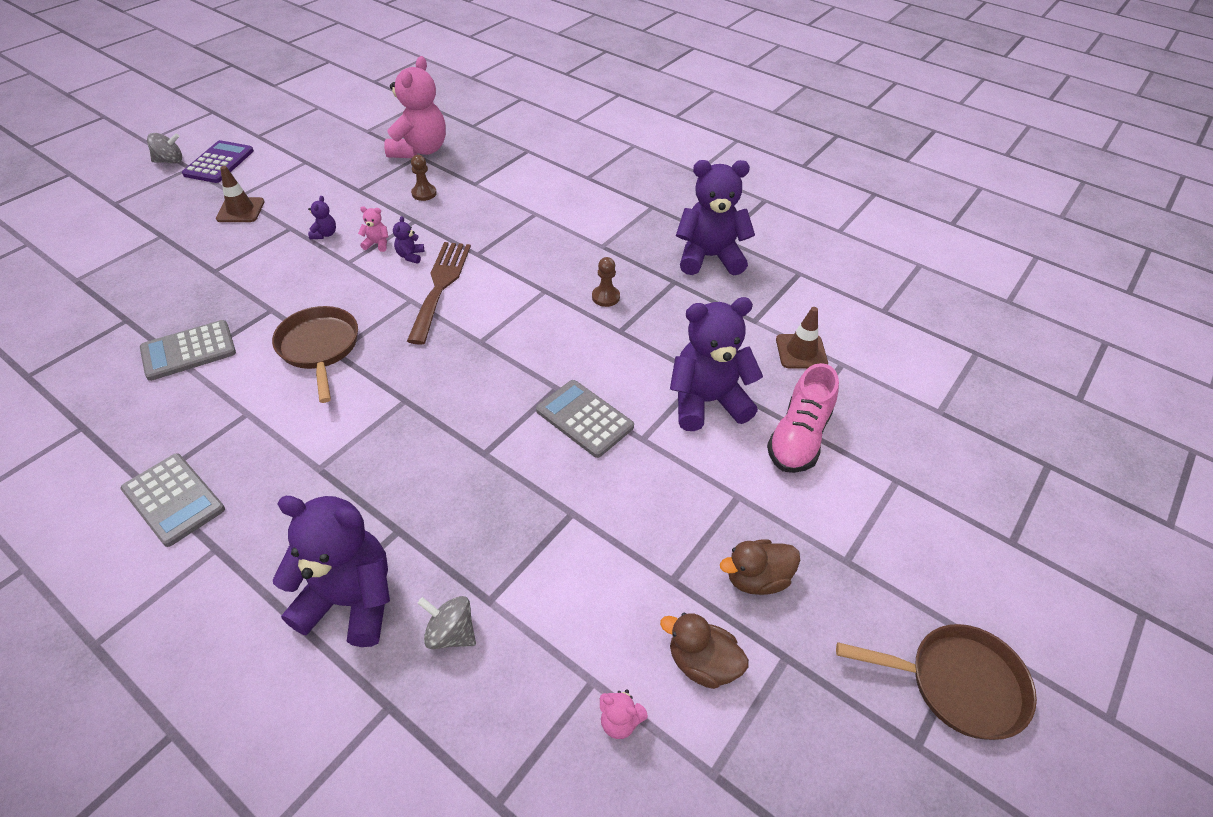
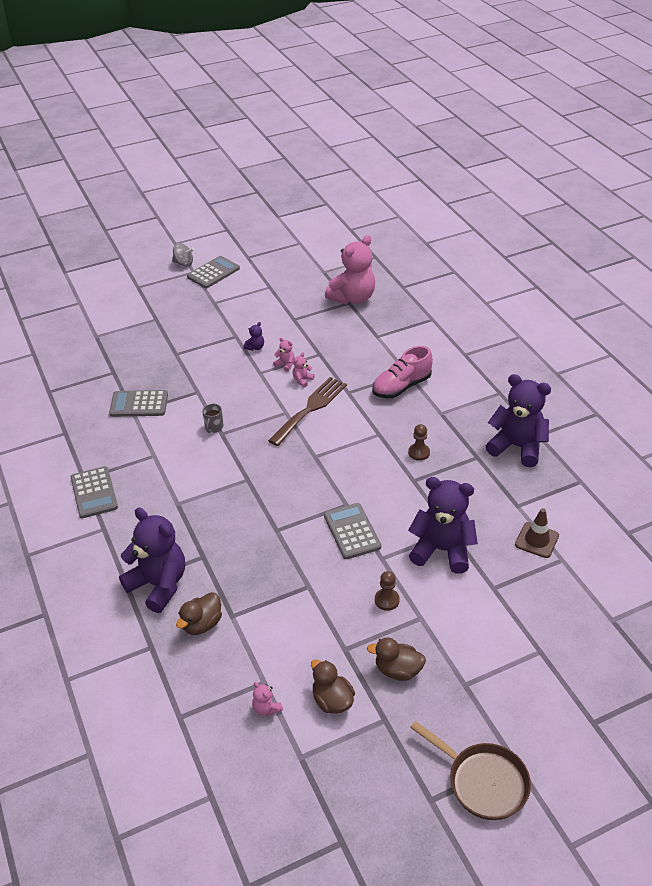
camera: 30 degrees right, 5 degrees down
purple calculator [182,140,254,183] -> grey calculator [187,256,240,288]
brown traffic cone [216,166,265,222] -> none
brown pan [272,306,358,403] -> grey mug [202,404,224,433]
purple teddy bear [393,216,424,264] -> pink teddy bear [293,352,315,388]
brown pawn [411,155,437,201] -> brown pawn moved to [375,571,400,611]
grey spinning top [418,596,476,649] -> brown duck [176,592,222,635]
pink shoe [767,363,839,473] -> pink shoe moved to [372,346,433,398]

